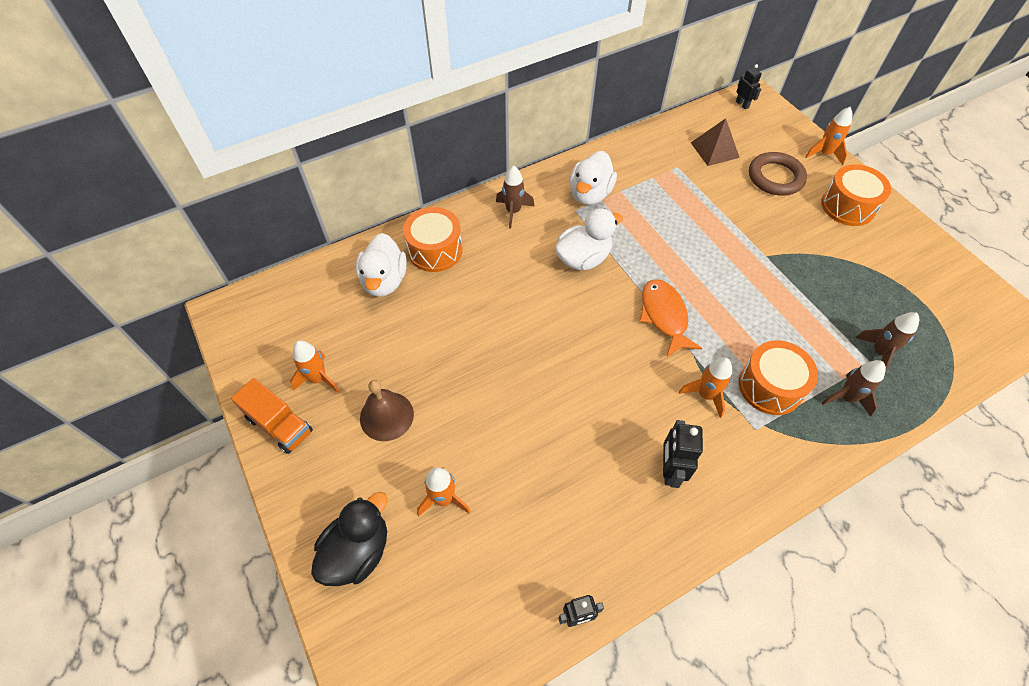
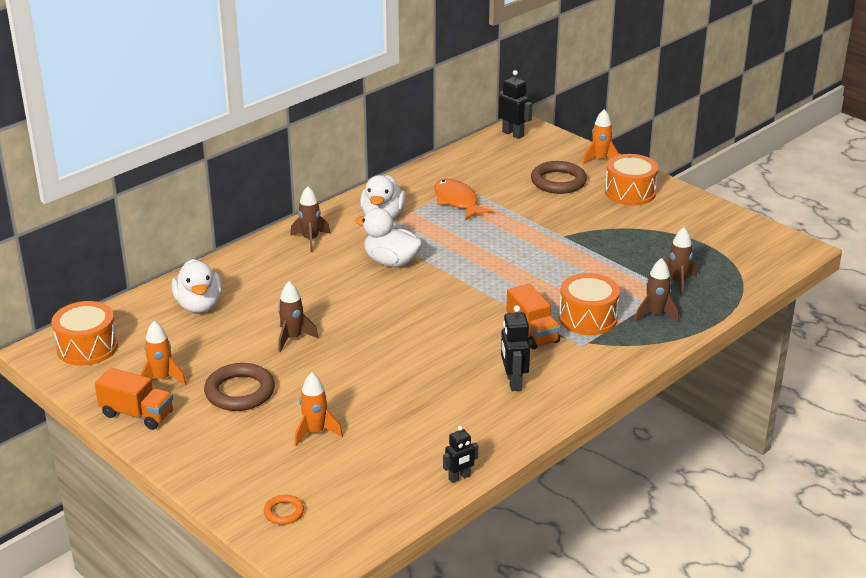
camera: 15 degrees left, 25 degrees down
black duck [311,492,387,586] -> none
brown bell [360,380,414,441] -> brown ring [204,363,275,411]
orange drum [403,207,463,272] -> orange drum moved to [52,301,118,366]
white duck [555,208,623,270] -> white duck turned 105 degrees counterclockwise [355,208,422,267]
orange fish [639,279,703,357] -> orange fish moved to [434,179,493,220]
orange rocket [679,357,732,418] -> orange truck [506,284,561,349]
brown pyramid [691,118,740,166] -> none
black robot [736,64,762,109] -> black robot [498,70,532,139], size x1.53
none -> orange ring [264,495,304,525]
none -> brown rocket [278,281,319,352]

